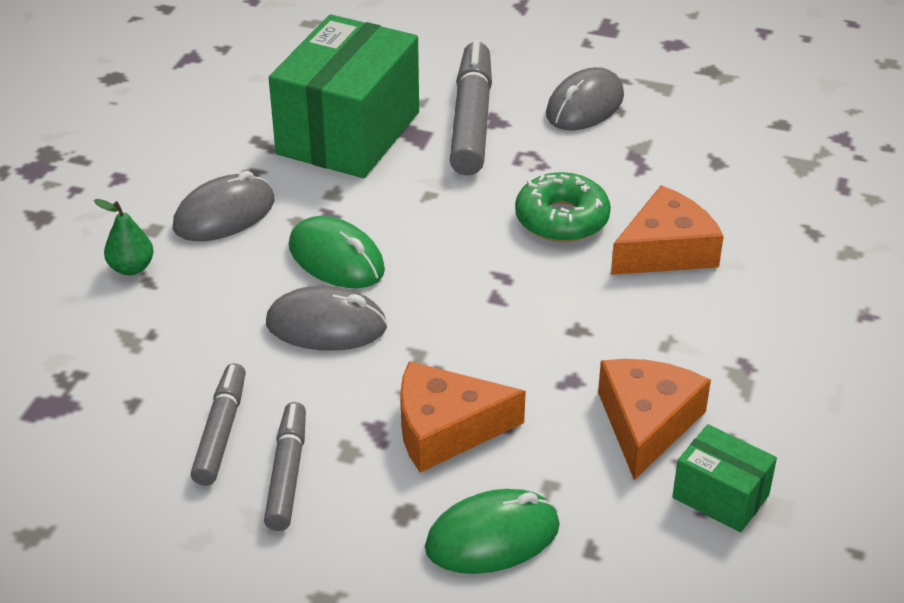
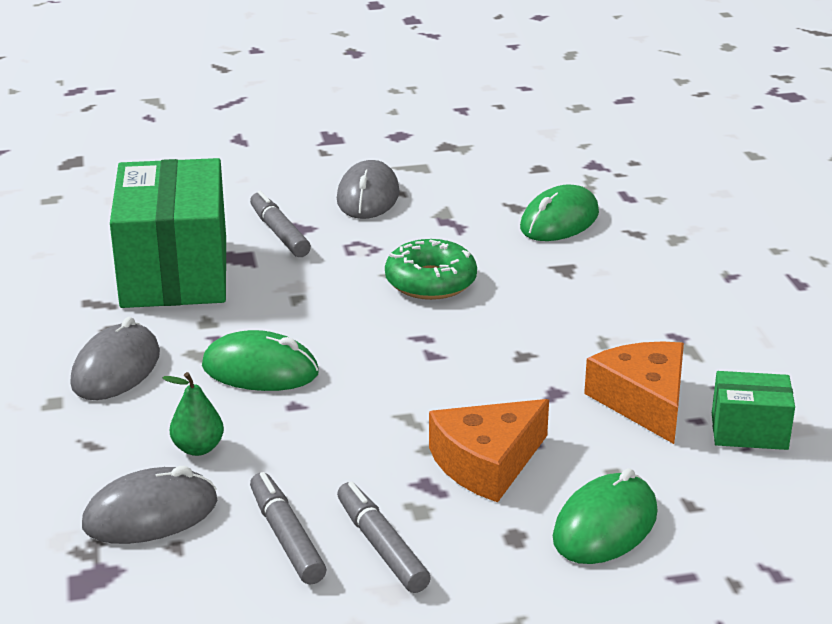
camera: 30 degrees left, 10 degrees down
green pear [94,199,154,275] -> green pear moved to [162,372,224,456]
grey mouse [266,286,387,351] -> grey mouse moved to [82,466,217,544]
grey marker [450,40,492,176] -> grey marker [250,191,311,257], size x0.60
orange cheese [611,185,724,275] -> none
none -> green mouse [520,184,599,241]

